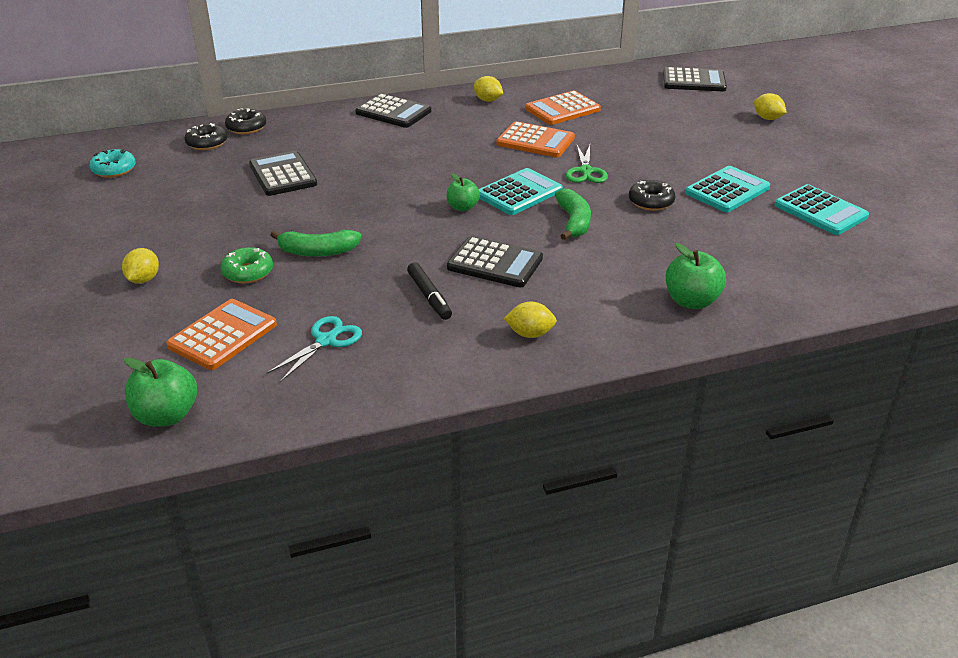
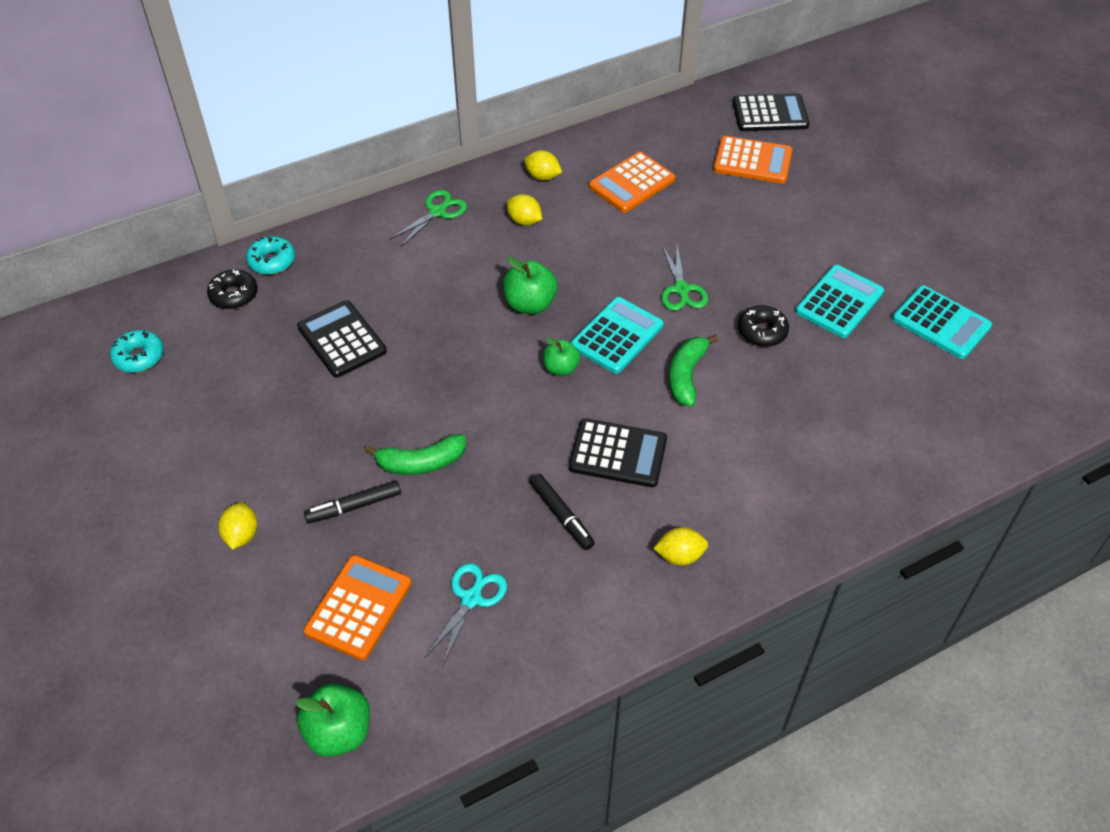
camera: 10 degrees left, 15 degrees up
green donut [220,247,273,283] -> black marker [304,481,401,523]
black donut [225,108,266,134] -> turquoise donut [246,236,295,275]
black calculator [355,93,431,128] -> green scissors [390,190,467,247]
orange calculator [496,121,575,157] -> orange calculator moved to [713,136,793,184]
green banana [555,189,591,240] -> green banana turned 150 degrees counterclockwise [669,334,718,407]
green apple [666,243,726,309] -> green apple moved to [503,257,558,314]
yellow lemon [754,93,787,120] -> yellow lemon moved to [507,194,542,226]

